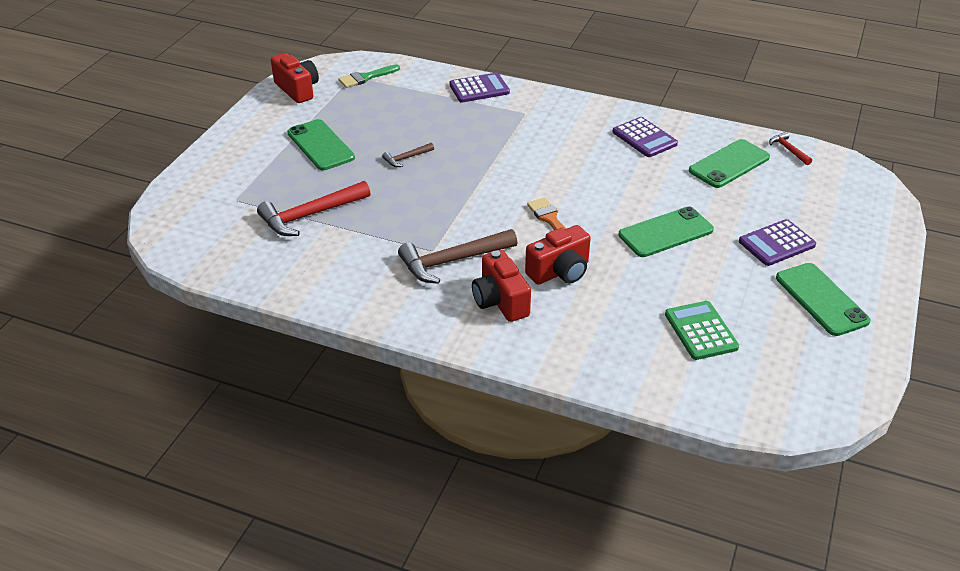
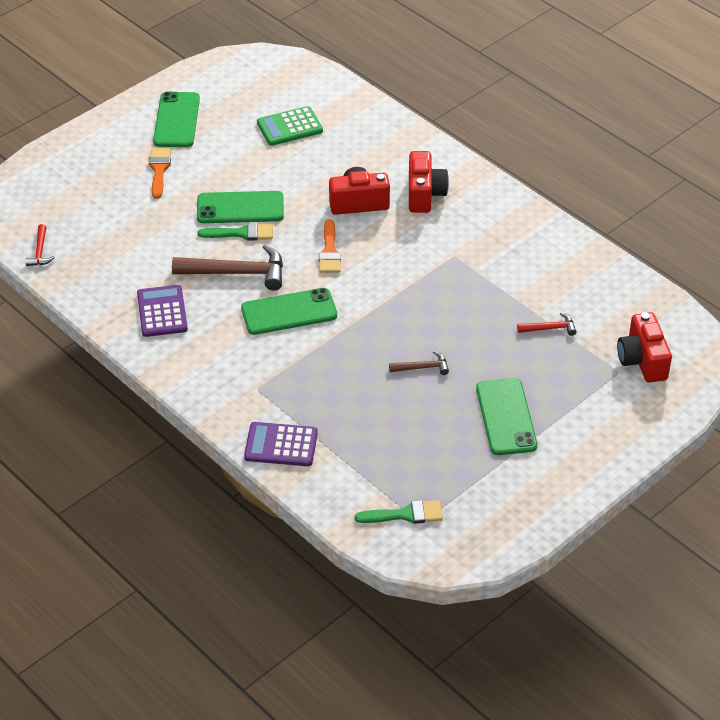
camera: 155 degrees left, 5 degrees up
red hammer [257,181,370,236] -> red hammer [517,312,576,336], size x0.50
red camera [271,53,319,103] -> red camera moved to [617,312,672,383]
brown hammer [398,229,517,284] -> brown hammer moved to [172,244,283,291]
green calculator [665,301,739,360] -> green calculator turned 60 degrees clockwise [257,106,323,146]
green phone [689,139,770,188] -> green phone moved to [241,288,337,335]
purple calculator [739,219,816,266] -> orange brush [149,148,171,199]
none -> green brush [197,222,273,240]

